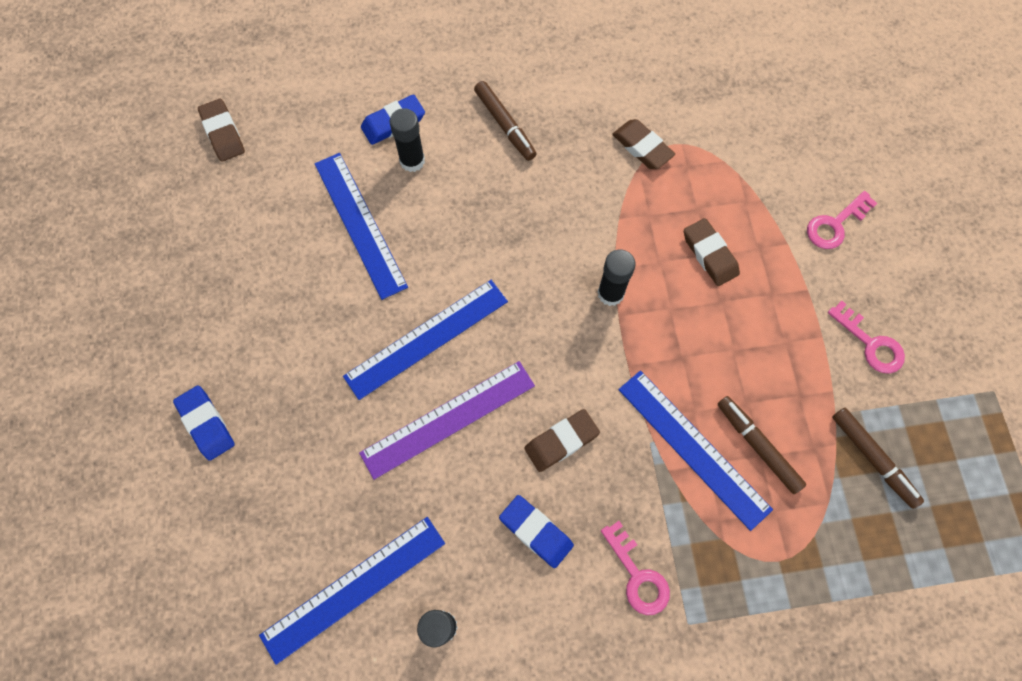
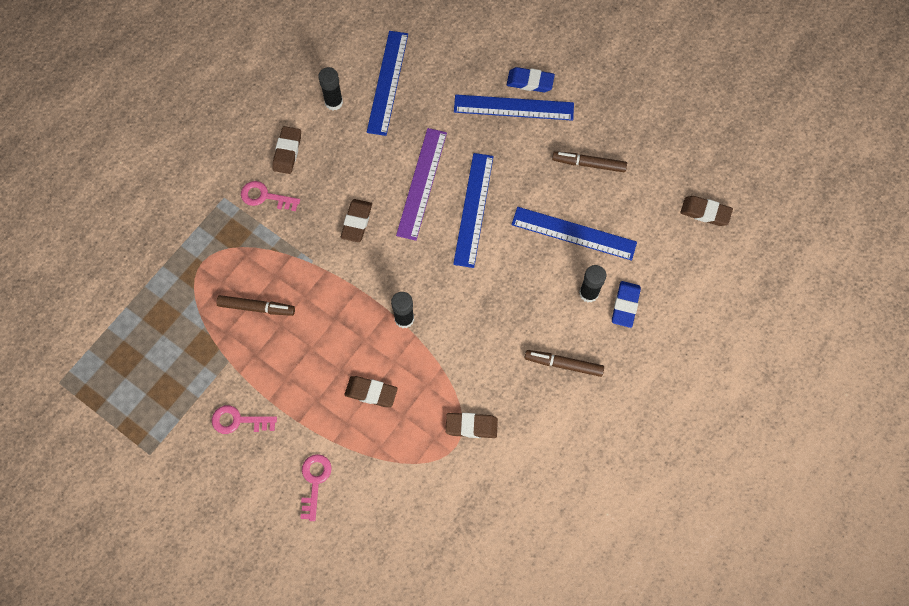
camera: 135 degrees right, 0 degrees up
blue eraser [499,495,574,568] -> none
blue ruler [618,370,773,531] -> blue ruler moved to [454,95,574,121]
brown marker [832,408,924,509] -> brown marker moved to [552,151,627,172]
none -> brown eraser [272,126,301,174]

